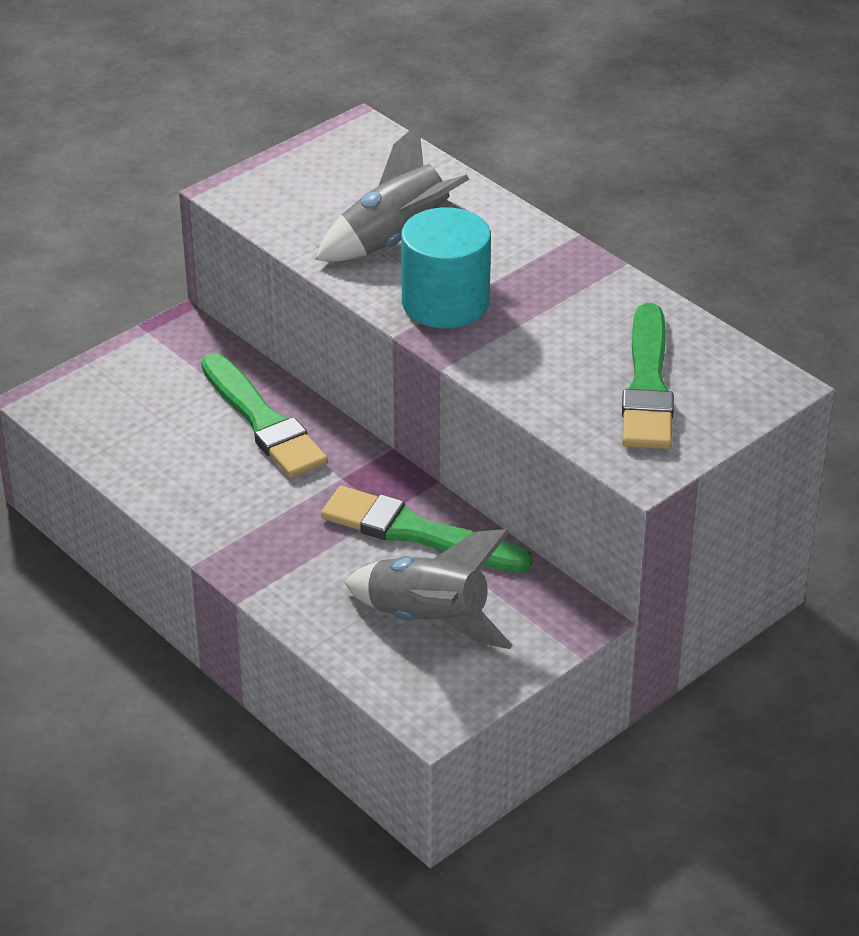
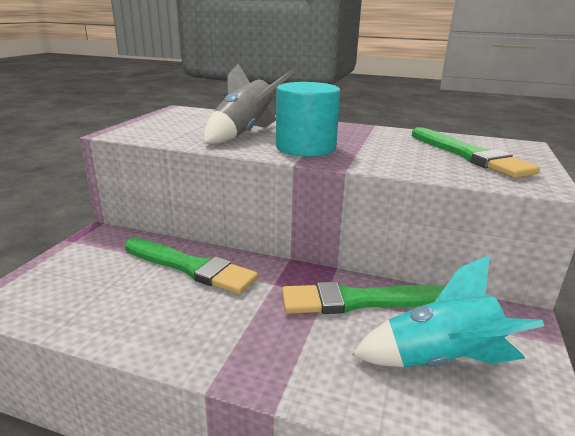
camera: 30 degrees left, 15 degrees down
grey rocket [344,529,513,649] -> turquoise rocket [352,255,544,367]

